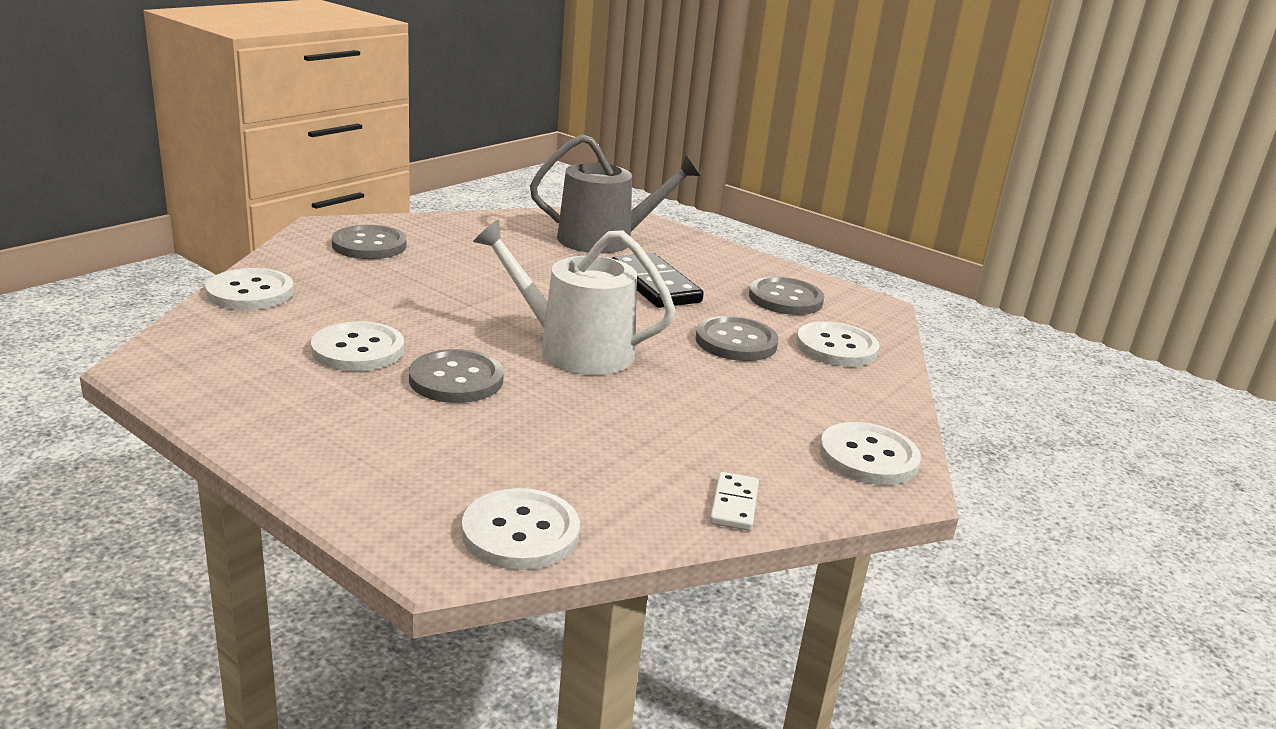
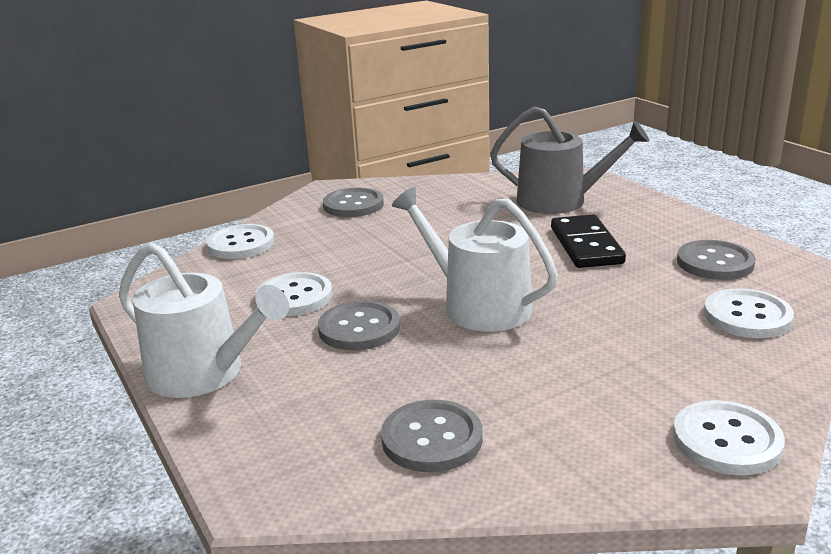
camera: 25 degrees right, 0 degrees up
white button [462,488,580,570] -> none
grey button [695,316,778,361] -> grey button moved to [381,400,483,472]
white domino [710,472,759,531] -> none
none -> white watering can [119,242,289,398]

